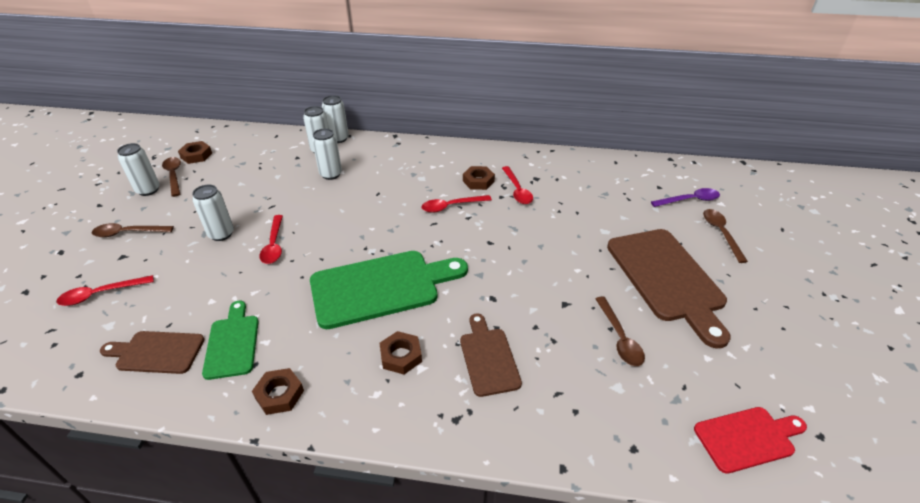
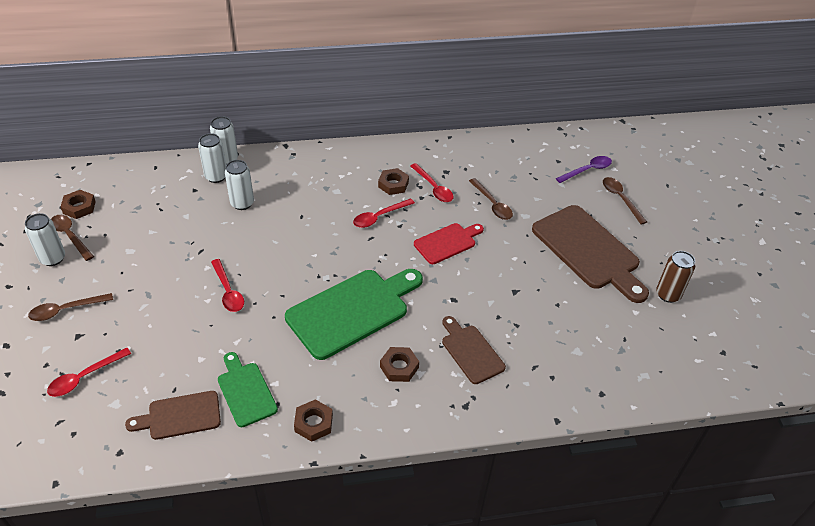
camera: 20 degrees left, 5 degrees up
white can [192,184,234,241] -> none
brown spoon [596,297,645,366] -> brown spoon moved to [469,178,513,220]
red cutting board [694,407,807,474] -> red cutting board moved to [414,223,484,264]
none -> brown can [656,251,695,303]

